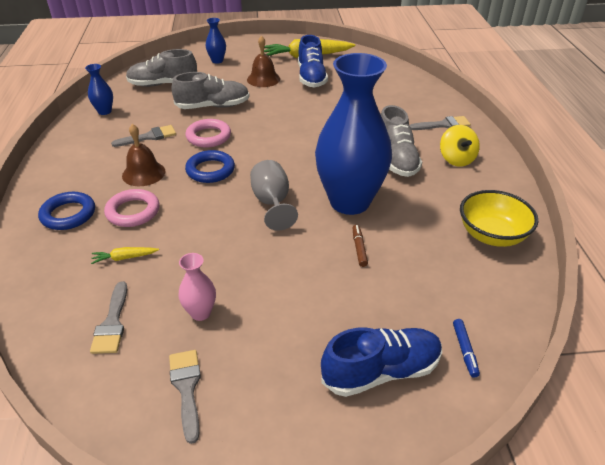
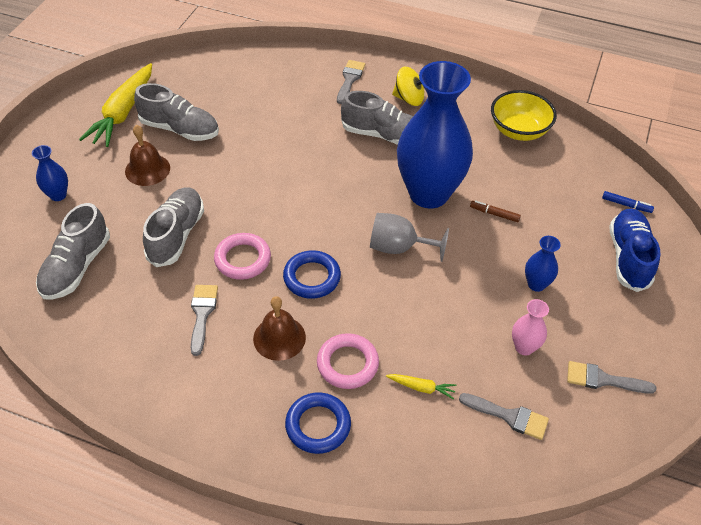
camera: 65 degrees left, 10 degrees up
blue vase [85,64,113,115] -> blue vase moved to [525,236,561,292]
yellow carrot [91,247,159,264] -> yellow carrot turned 90 degrees counterclockwise [386,374,456,399]
blue shoe [298,35,328,88] -> grey shoe [134,83,219,141]

